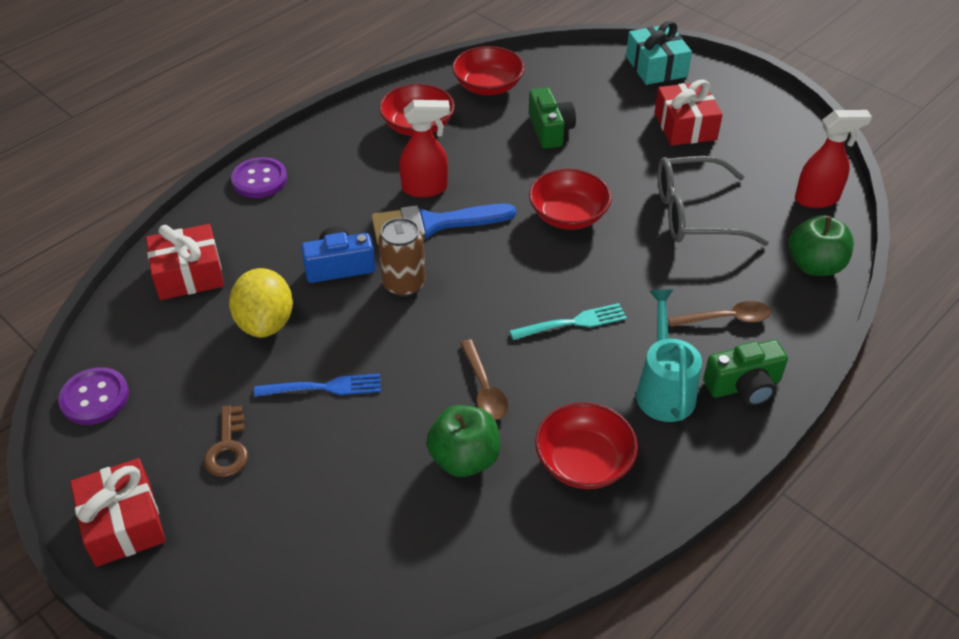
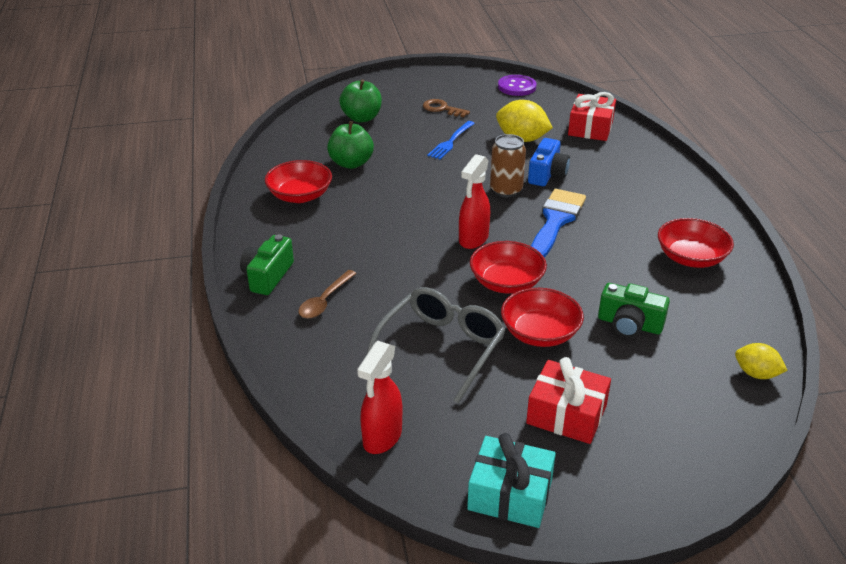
camera: 125 degrees right, 10 degrees down
red gift [70,458,166,567] -> none
purple button [231,157,288,198] -> none
red spray bottle [399,100,450,198] -> red spray bottle moved to [459,154,490,249]
red bowl [452,46,525,95] -> red bowl moved to [501,288,584,347]
brown spoon [460,339,508,419] -> none
turquoise fork [510,303,627,340] -> none
turquoise gift [626,21,692,85] -> turquoise gift moved to [467,433,556,528]
turquoise watering can [636,289,702,422] -> none
green apple [789,215,854,276] -> green apple moved to [339,79,382,123]
none -> yellow lemon [735,343,788,379]

